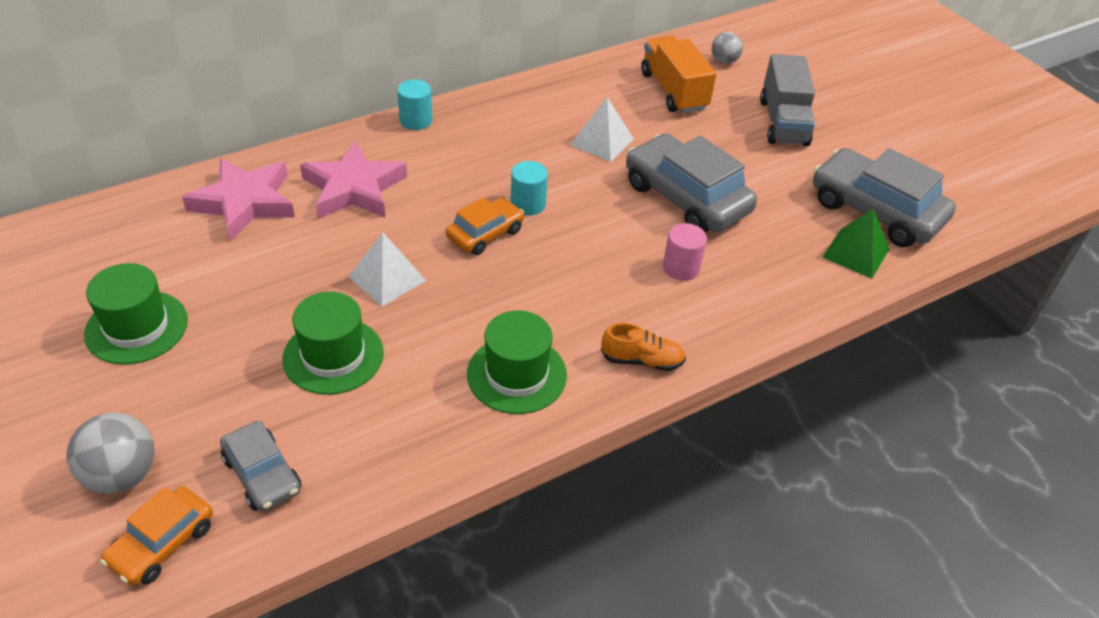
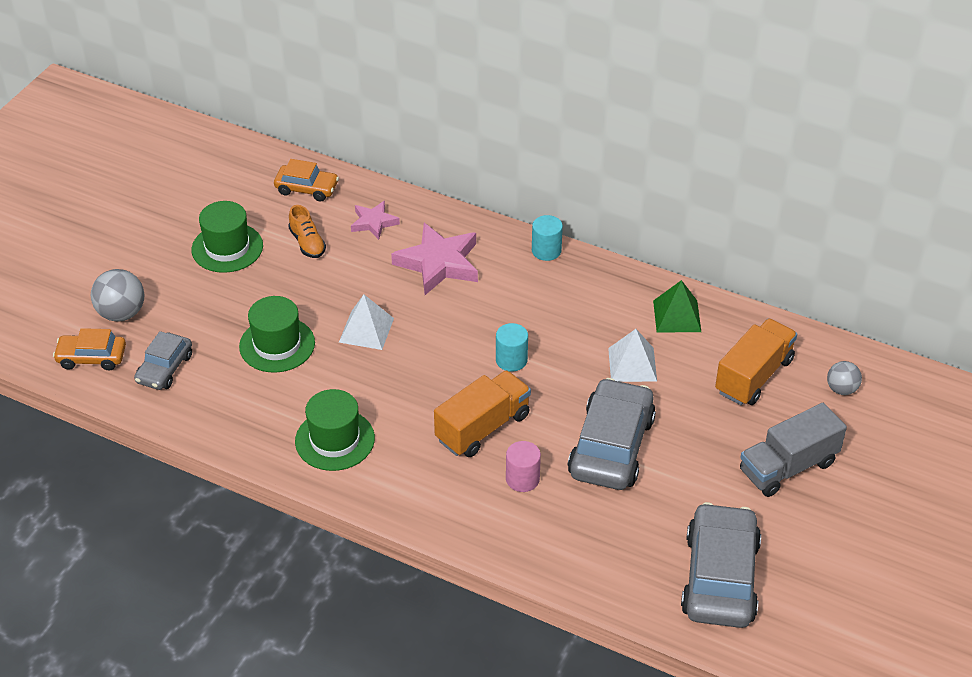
camera: 60 degrees right, 0 degrees up
pink star [182,158,295,241] -> pink star [351,201,400,240], size x0.56
orange car [446,197,524,255] -> orange car moved to [274,159,339,201]
orange shoe [601,323,686,371] -> orange shoe moved to [288,205,326,258]
green pyramid [822,209,889,279] -> green pyramid moved to [653,280,701,332]
none -> orange truck [434,370,531,457]

